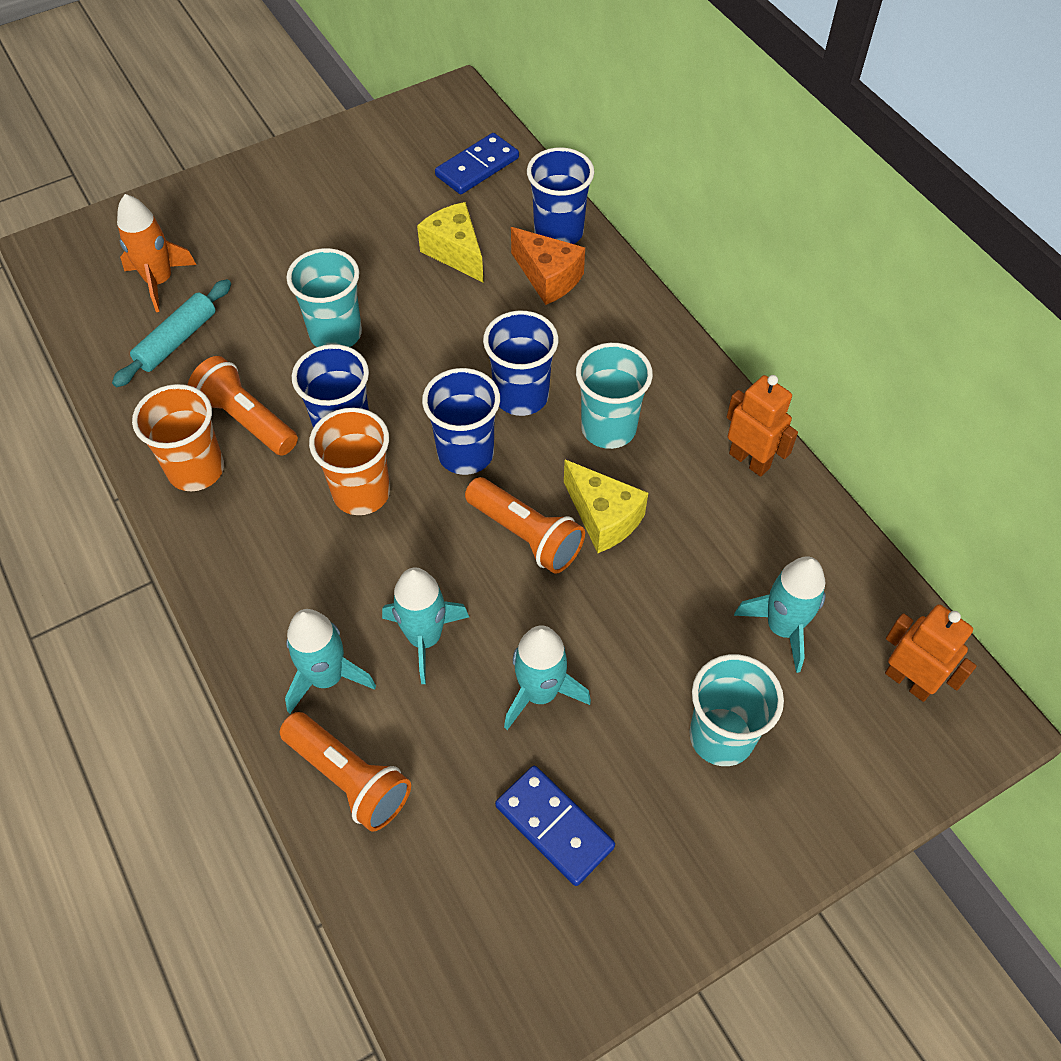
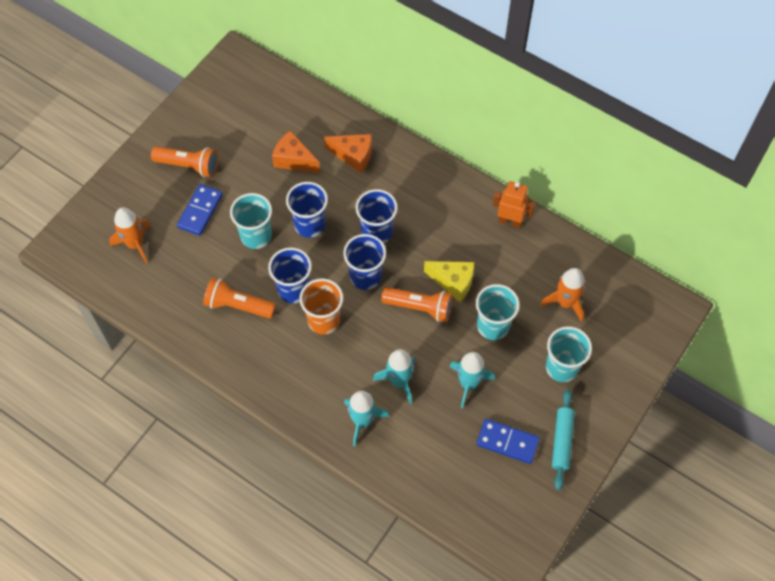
camera: 25 degrees left, 5 degrees up
turquoise rolling pin [112,279,231,387] -> turquoise rolling pin moved to [552,389,575,490]
orange cup [132,384,224,491] -> none
orange flashlight [280,712,411,832] -> orange flashlight moved to [151,146,219,177]
yellow cheese [417,202,483,282] -> orange cheese [272,131,320,173]
blue domino [435,133,519,194] -> blue domino moved to [177,184,223,236]
blue cup [527,147,594,244] -> blue cup moved to [286,182,328,238]
turquoise cup [576,343,653,449] -> turquoise cup moved to [476,284,520,340]
turquoise rocket [734,556,826,673] -> orange rocket [540,268,585,322]
orange robot [885,604,977,702] -> none

